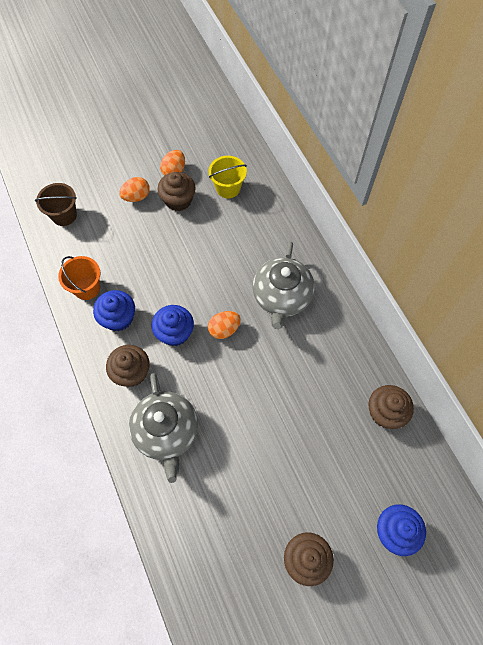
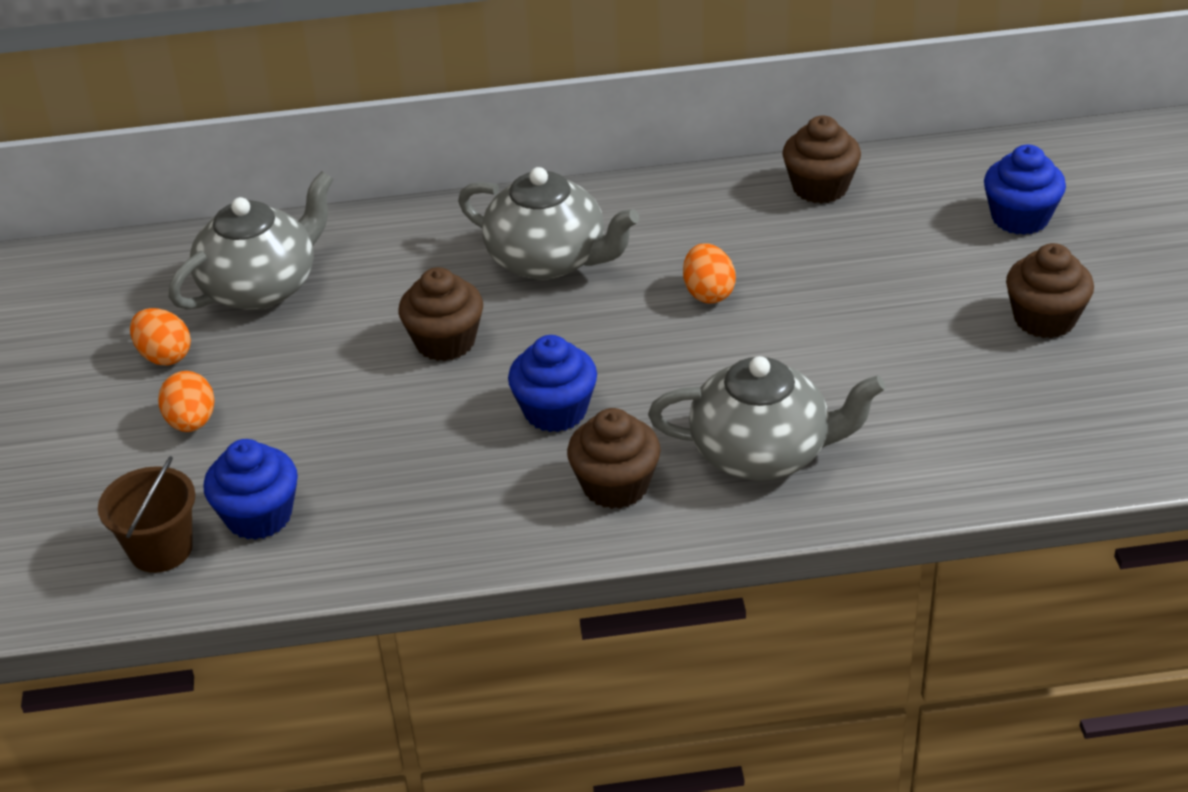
camera: 70 degrees left, 25 degrees down
orange bucket [58,256,100,300] -> none
blue cupcake [93,290,135,332] -> blue cupcake moved to [203,439,298,540]
brown cupcake [157,172,195,211] -> brown cupcake moved to [399,267,483,361]
orange egg [208,311,241,339] -> orange egg moved to [683,243,736,304]
yellow bucket [209,156,247,198] -> grey teapot [169,171,333,310]

